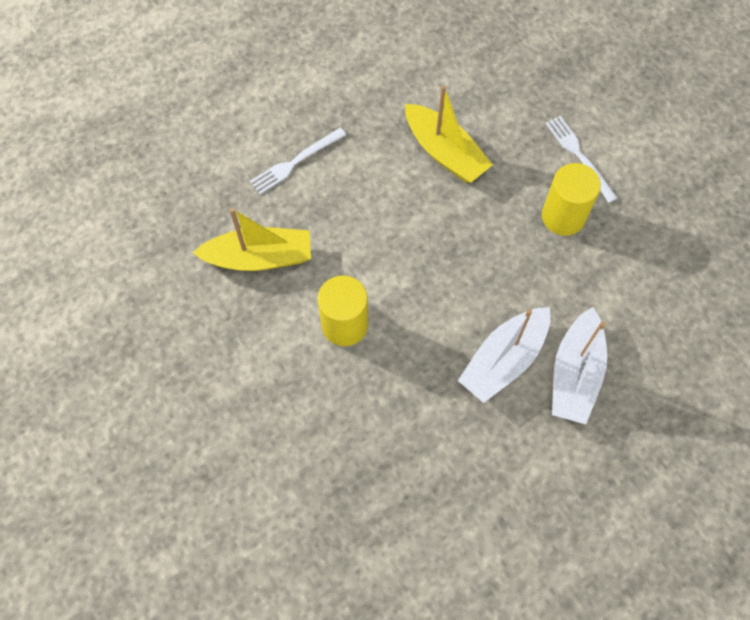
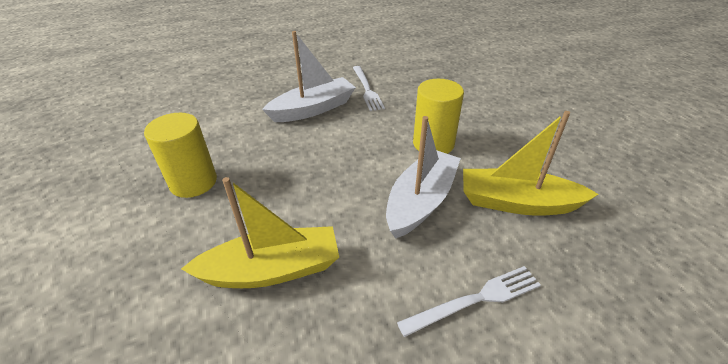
camera: 165 degrees left, 25 degrees down
yellow boat [405,85,493,183] -> yellow boat turned 105 degrees clockwise [181,177,339,288]
white fork [545,116,618,203] -> white fork moved to [353,66,385,111]
white boat [552,307,607,424] -> white boat moved to [386,116,461,239]

